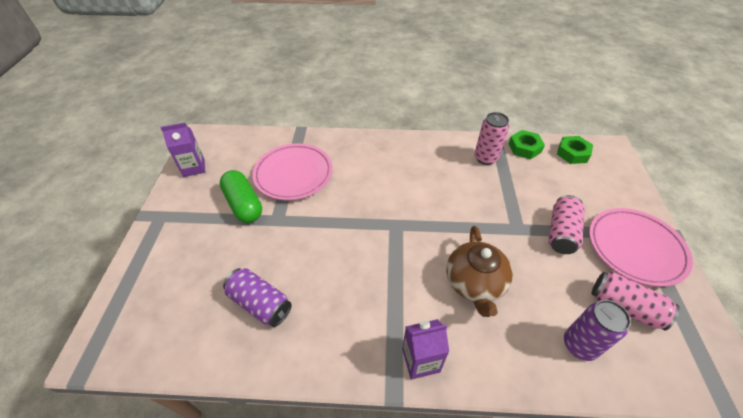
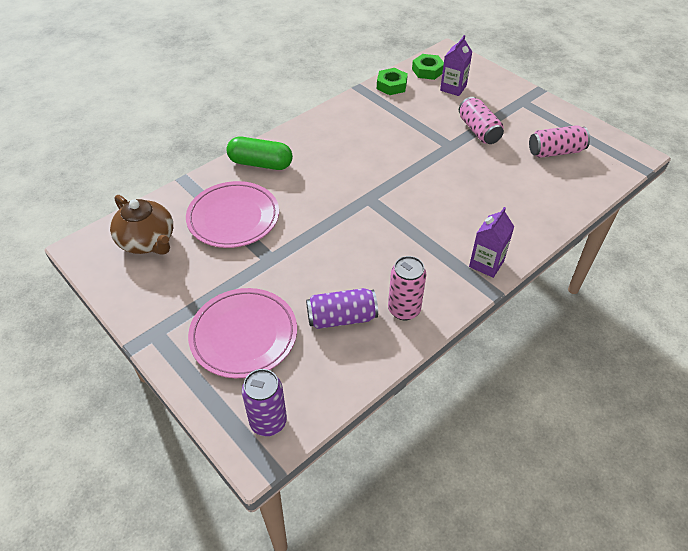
camera: 45 degrees left, 0 degrees up
purple carton [160,122,205,177] -> purple carton moved to [440,35,472,96]
green capsule [220,170,262,223] -> green capsule moved to [226,137,293,170]
brown teapot [446,226,513,317] -> brown teapot moved to [110,195,173,255]
pink can [475,112,509,165] -> pink can moved to [388,256,426,320]
purple can [564,300,631,361] -> purple can moved to [242,369,287,436]
pink plate [589,208,693,287] -> pink plate moved to [188,288,297,378]

